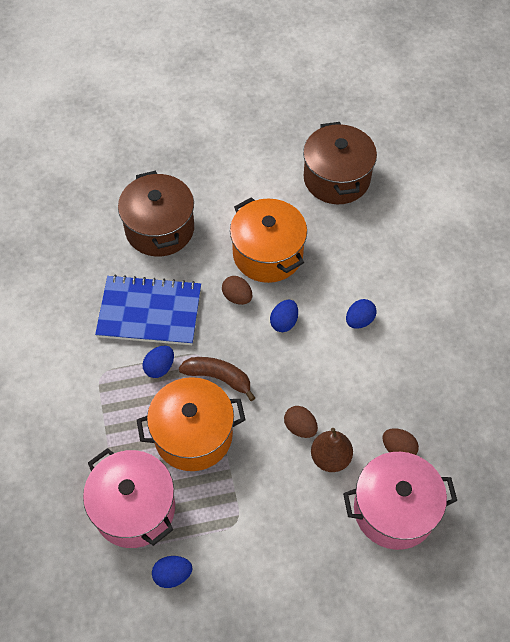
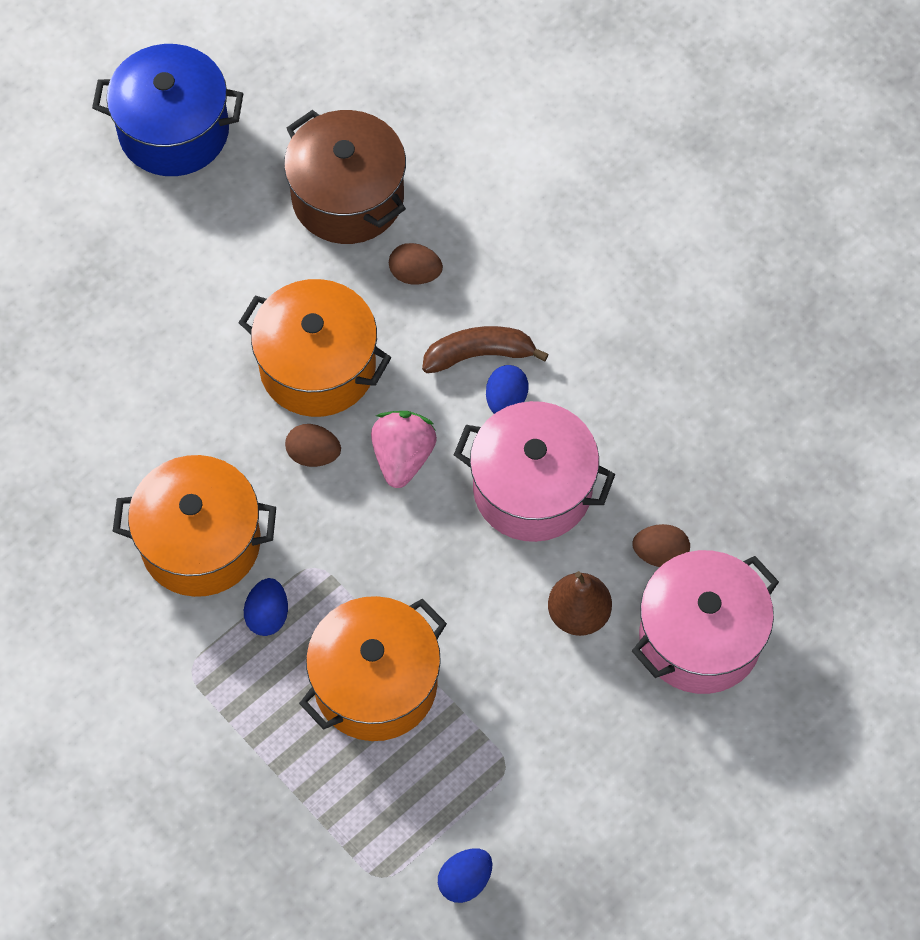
camera: 30 degrees left, 5 degrees up
pink pot [83,448,175,548] -> pink pot moved to [454,401,615,542]
blue notebook [95,275,201,345] -> orange pot [113,455,276,597]
brown pot [118,171,194,257] -> none
brown banana [179,357,255,401] -> brown banana moved to [422,326,549,373]
blue egg [270,300,298,332] -> pink strawberry [371,411,437,488]
brown egg [284,406,318,438] -> brown egg moved to [389,243,443,284]
none -> blue pot [92,44,244,176]

